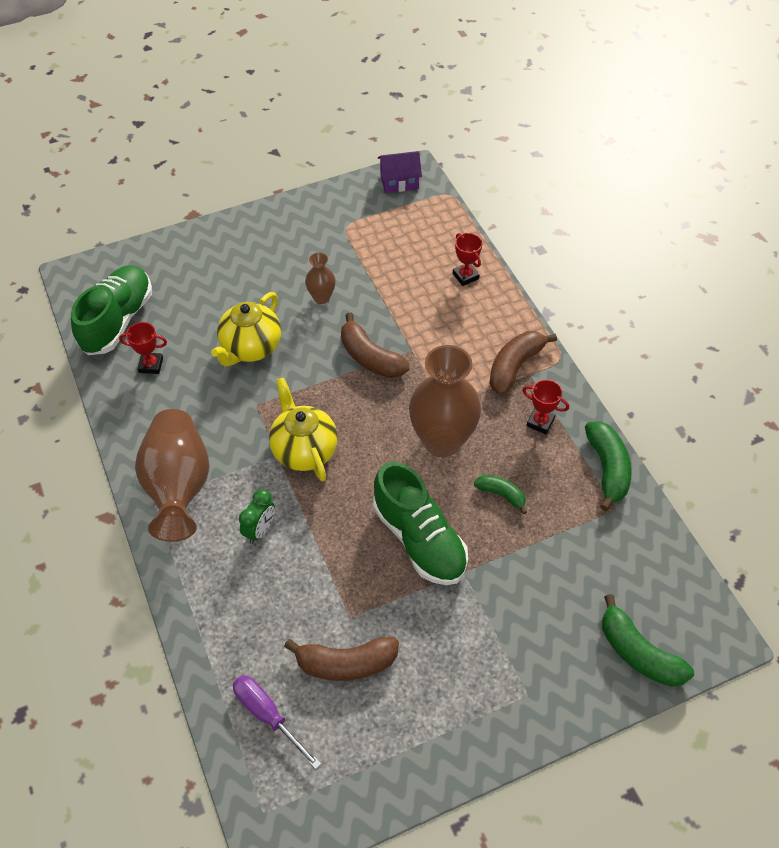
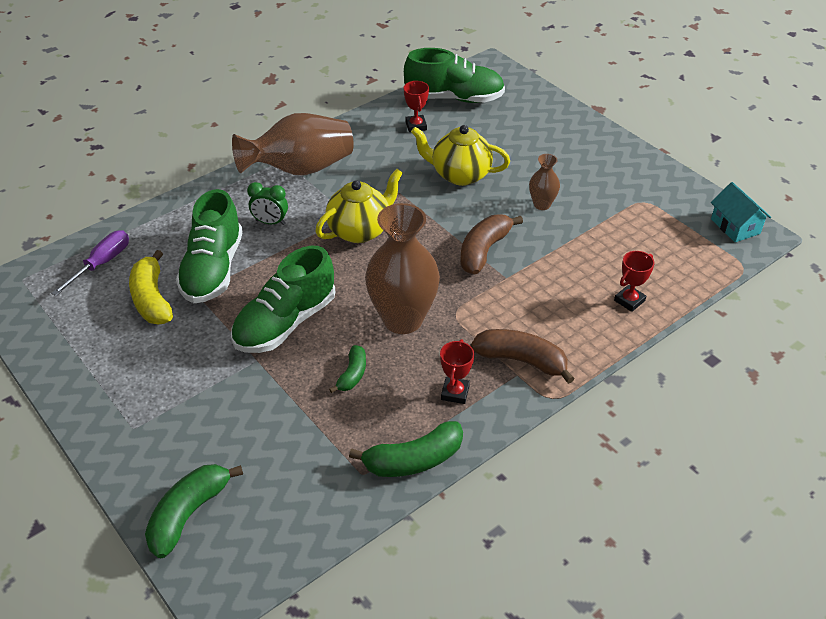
camera: 75 degrees right, 10 degrees down
brown banana [284,637,399,681] -> yellow banana [129,250,173,324]
purple house [378,151,422,193] -> turquoise house [711,182,771,242]
none -> green shoe [176,189,243,303]

